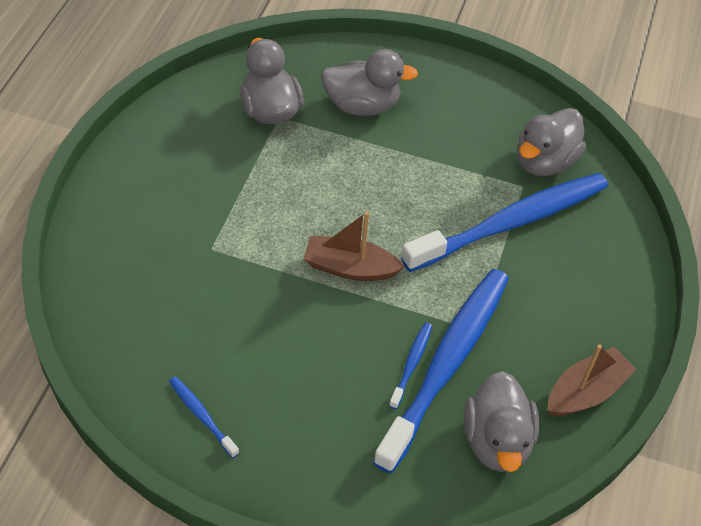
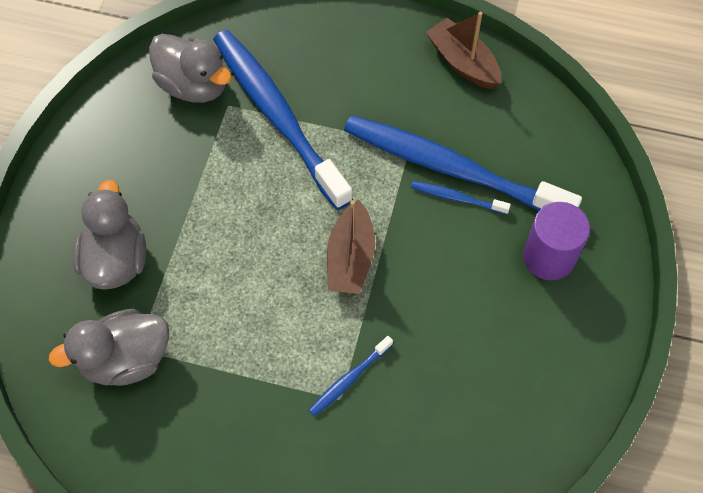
camera: 90 degrees left, 10 degrees up
blue toothbrush [169,376,239,458] -> blue toothbrush moved to [309,336,393,416]
grey duck [464,371,539,472] -> none
none -> purple cylinder [523,202,590,280]

